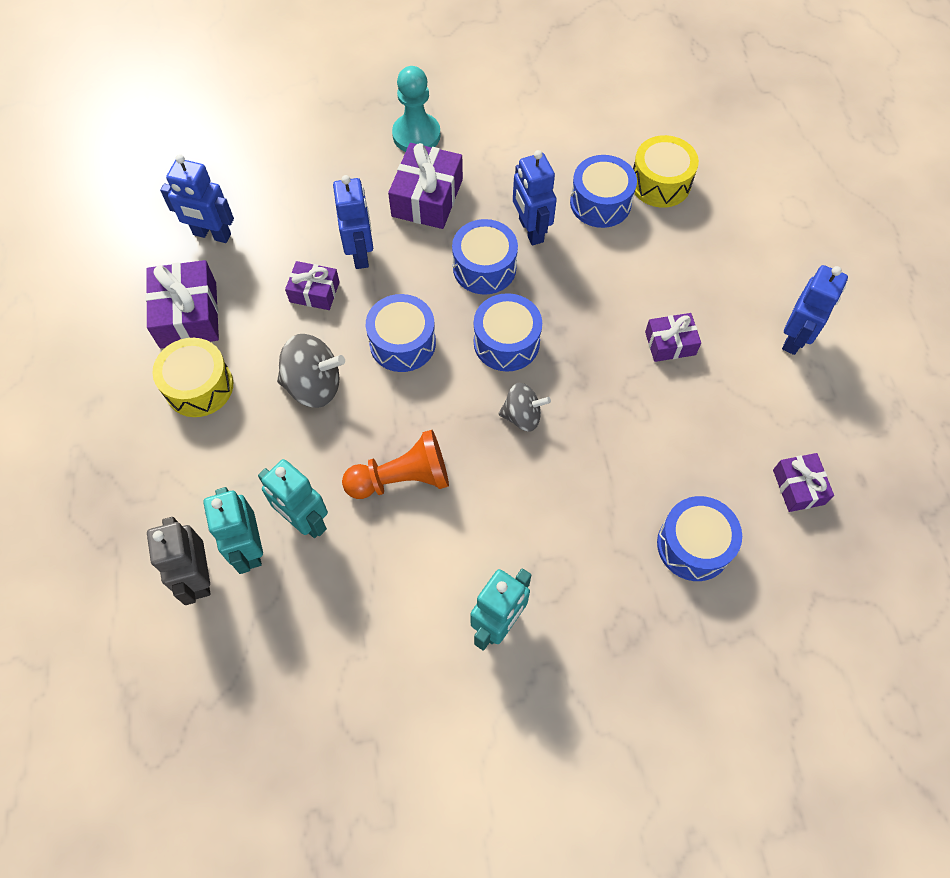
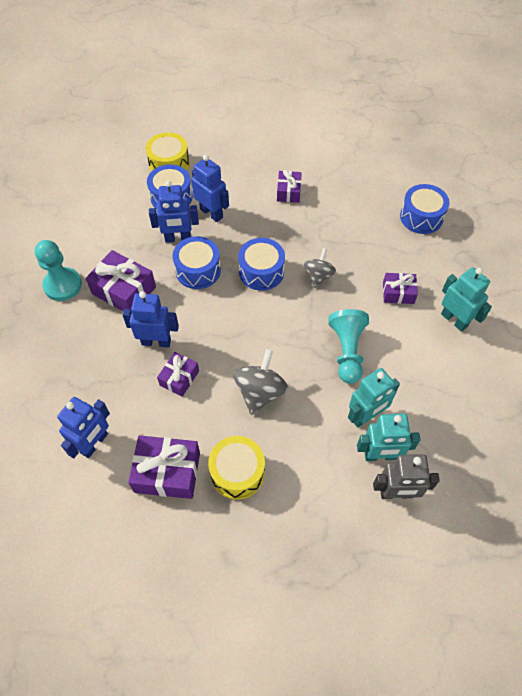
camera: 75 degrees left, 5 degrees down
orange pawn [342,430,449,499] -> turquoise pawn [328,309,369,384]
blue drum [366,294,436,372] -> none
purple gift [773,453,834,512] -> purple gift moved to [383,273,418,304]
blue robot [782,265,848,355] -> blue robot moved to [191,155,229,222]

